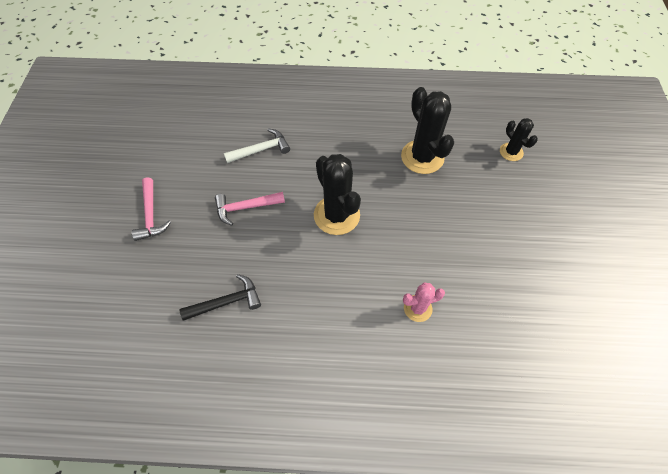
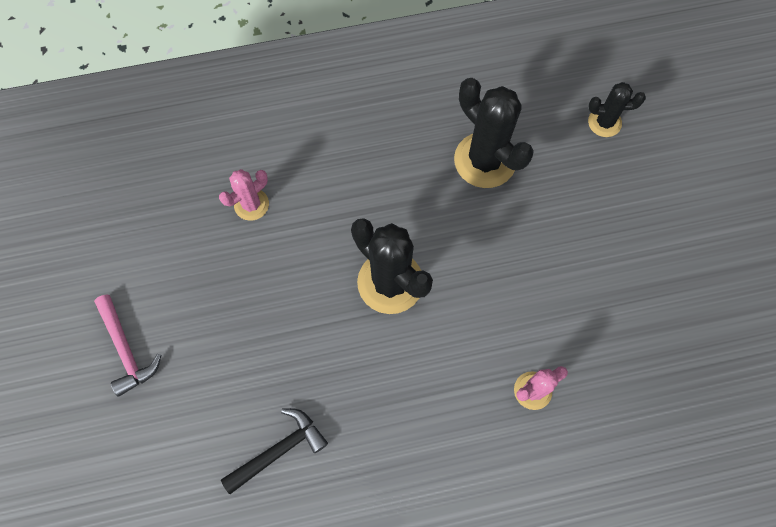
camera: 15 degrees left, 10 degrees up
pink hammer [215,192,285,226] -> none
white hammer [224,129,290,163] -> pink cactus [219,169,269,221]
black cactus [500,118,538,161] -> black cactus turned 45 degrees counterclockwise [588,82,646,137]

